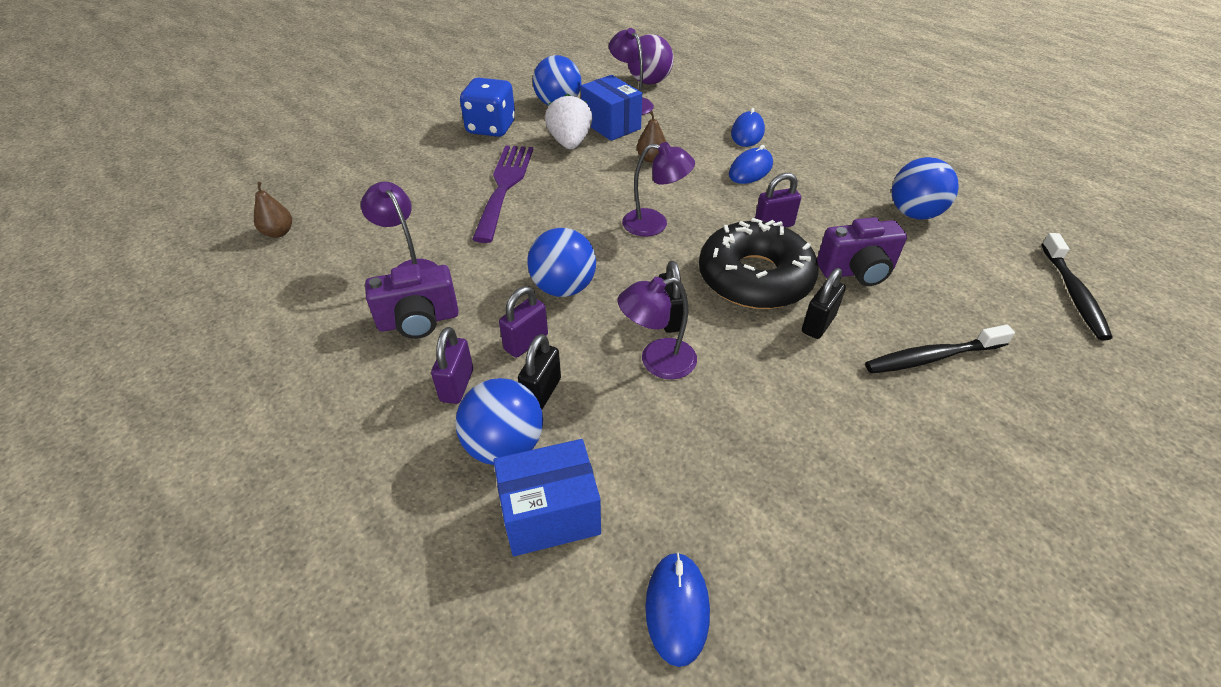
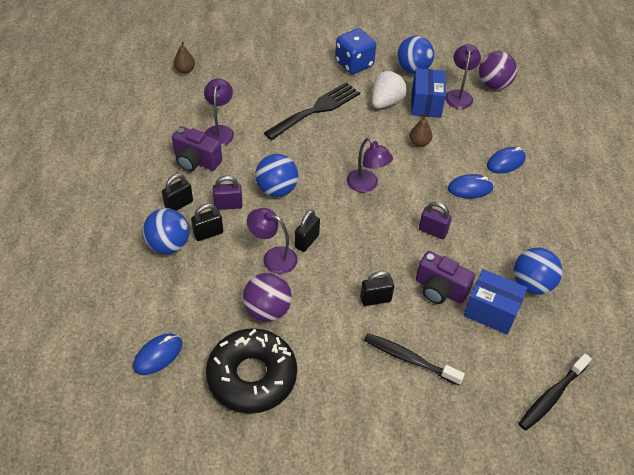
camera: 40 degrees right, 5 degrees up
purple padlock [431,327,473,404] -> black padlock [162,174,193,211]
purple fork [472,145,534,243] -> black fork [264,82,360,140]
blue box [493,439,601,556] -> blue box moved to [464,269,528,335]
black donut [699,218,819,309] -> black donut moved to [206,328,297,414]
none -> purple ball [243,273,292,322]

